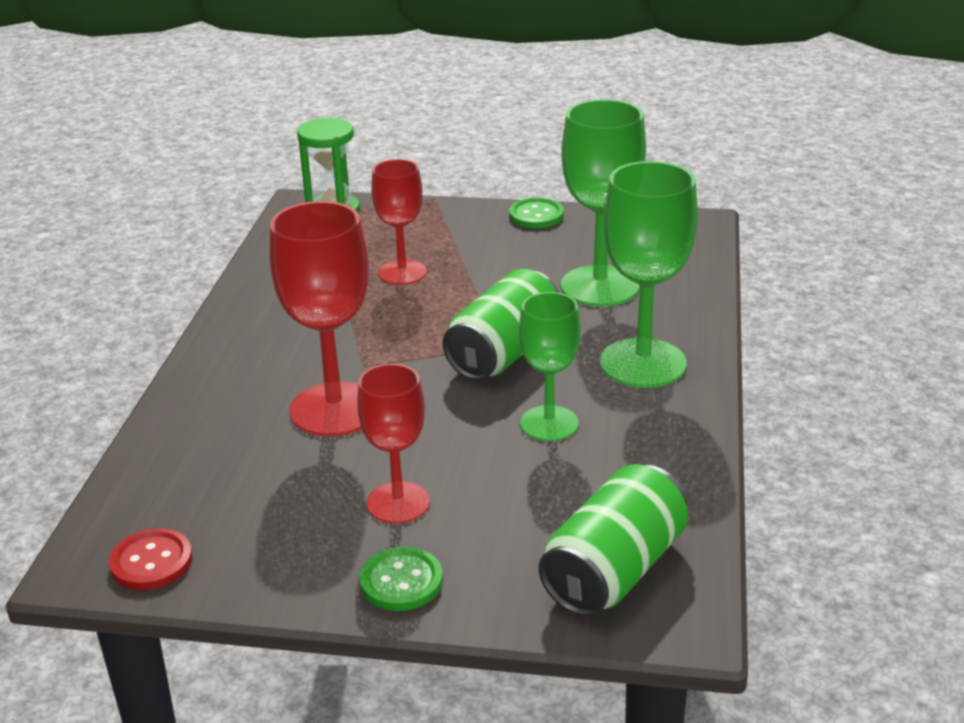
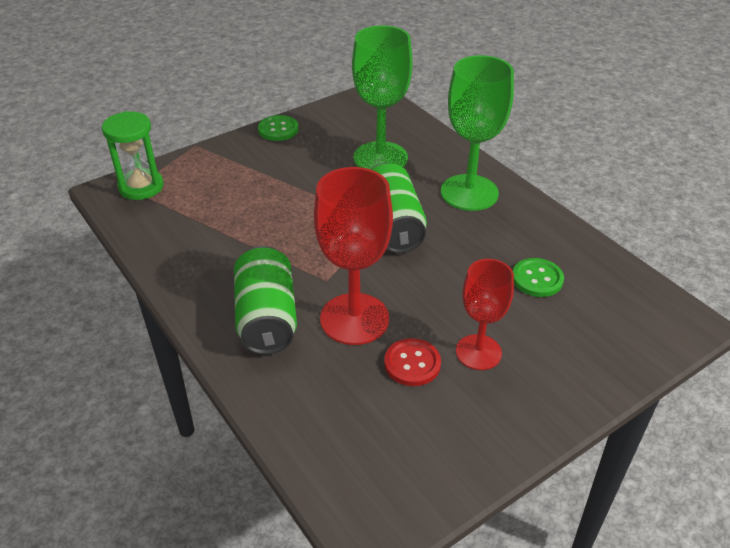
camera: 45 degrees left, 10 degrees up
red button [109,529,192,590] -> red button moved to [384,338,441,386]
green button [359,547,443,611] -> green button moved to [513,258,564,297]
red goblet [371,159,427,285] -> none
green goblet [519,292,581,441] -> none
green can [539,464,688,617] -> green can moved to [234,246,297,355]

